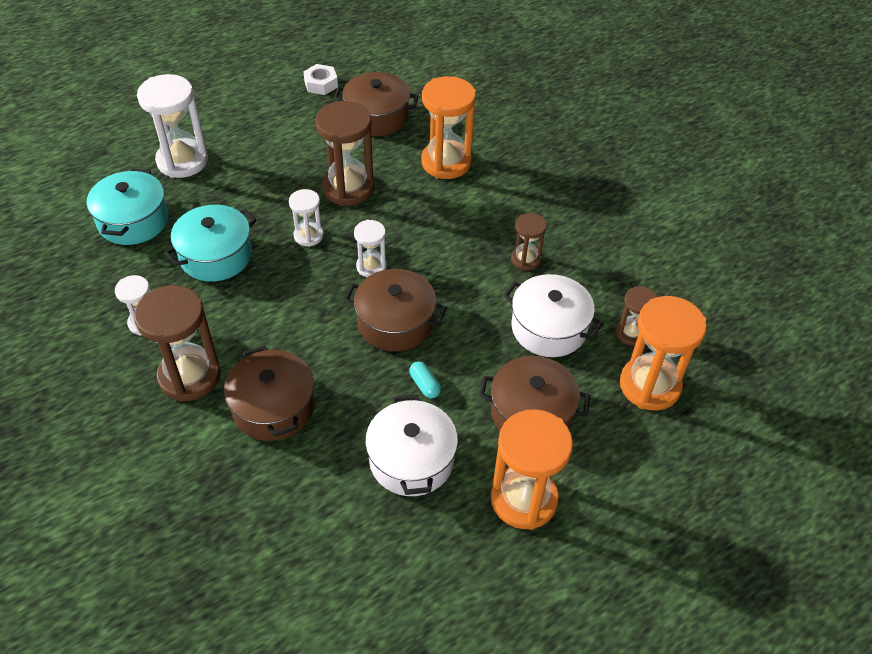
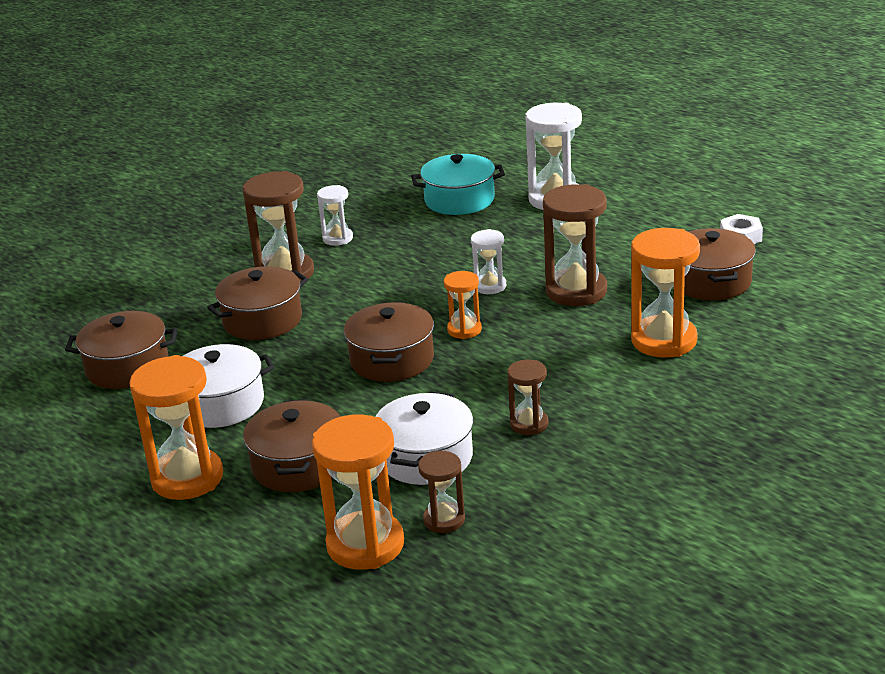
camera: 80 degrees right, 20 degrees down
turquoise pot [164,205,257,282] -> none
white hourglass [354,220,387,277] -> orange hourglass [444,271,482,339]
turquoise capsule [409,361,441,398] -> none
none -> brown pot [65,311,177,389]

